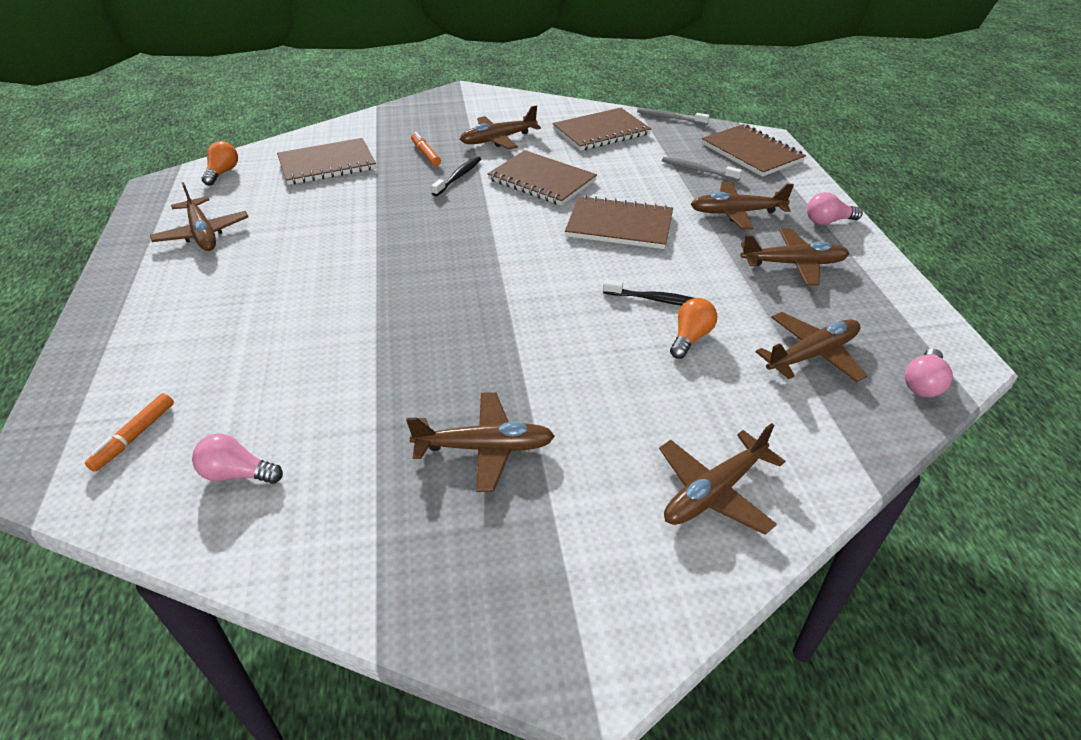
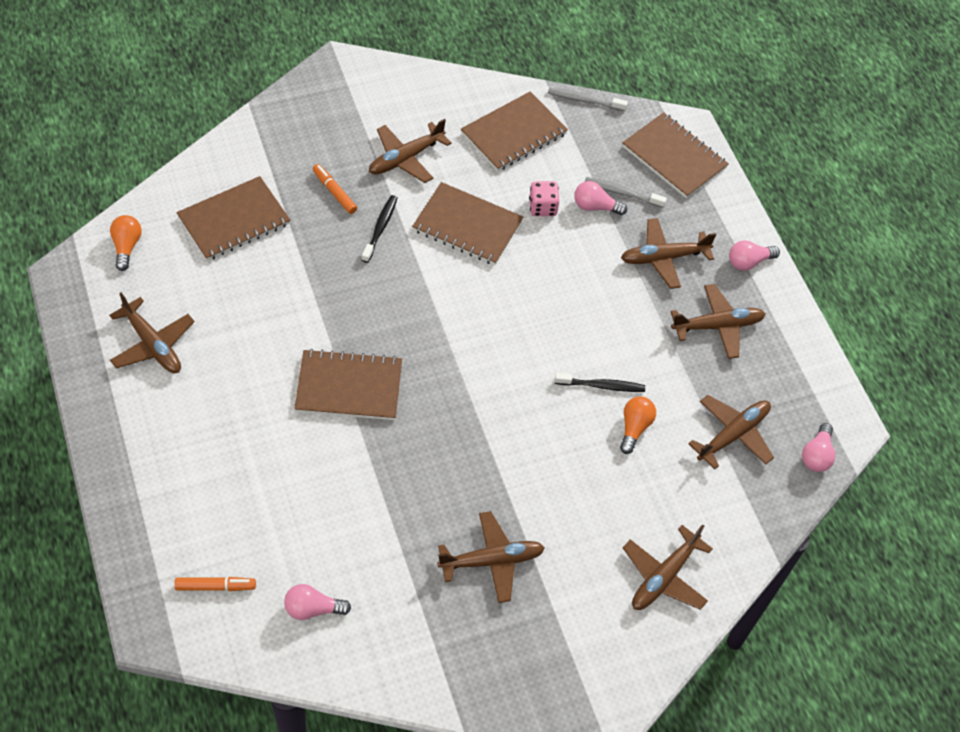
camera: 15 degrees left, 15 degrees up
orange marker [85,393,174,472] -> orange marker turned 105 degrees counterclockwise [174,577,256,591]
brown notebook [565,195,673,249] -> brown notebook moved to [294,349,402,420]
none -> pink dice [529,181,560,216]
none -> pink light bulb [574,181,627,215]

